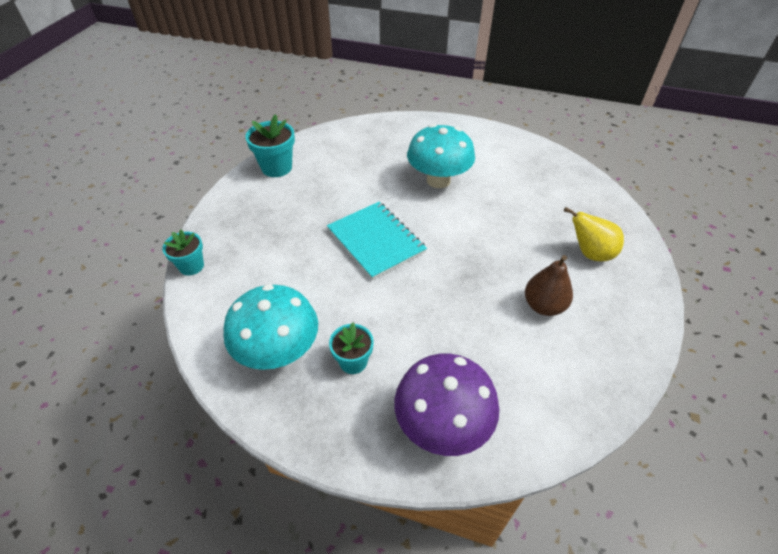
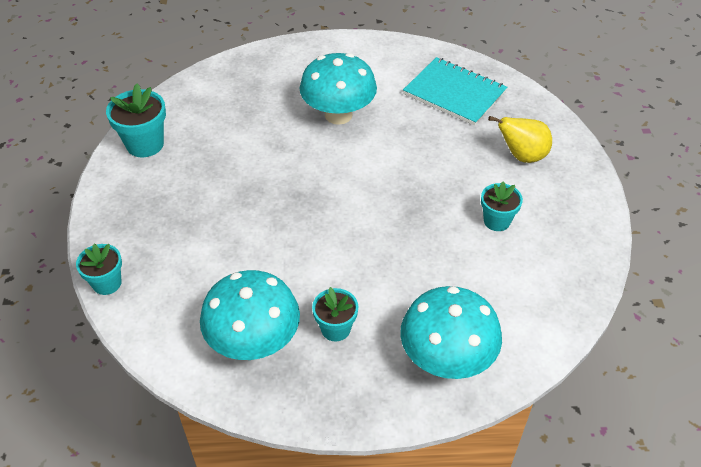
camera: 20 degrees left, 0 degrees up
turquoise notebook [327,202,427,280] -> turquoise notebook moved to [403,57,507,125]
purple mushroom [394,353,499,456] -> turquoise mushroom [400,286,502,379]
brown pear [525,255,573,316] -> turquoise flower pot [481,181,523,231]

